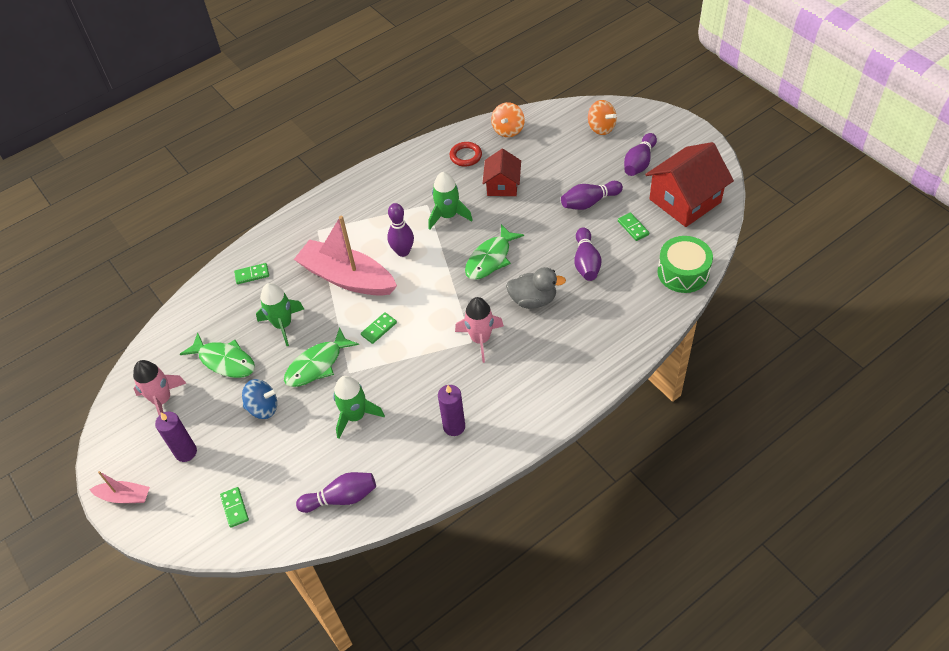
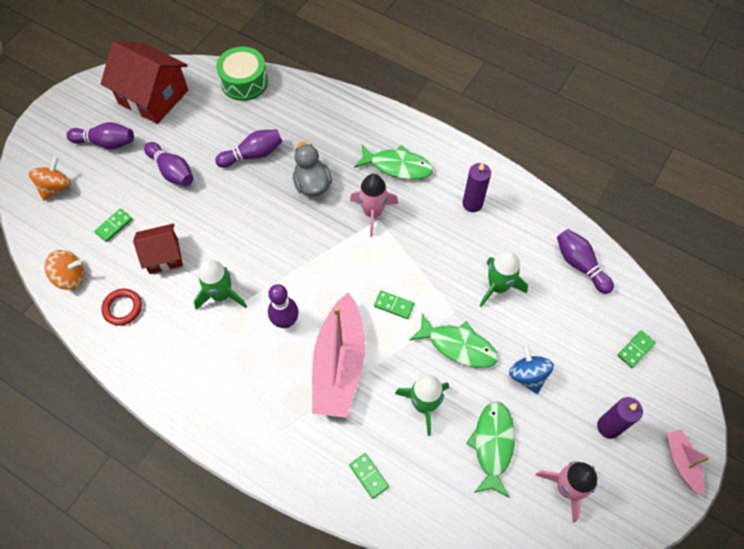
camera: 115 degrees left, 10 degrees up
green fish [465,224,524,280] -> green fish moved to [354,145,433,180]
green domino [618,212,649,241] -> green domino moved to [94,209,132,242]

